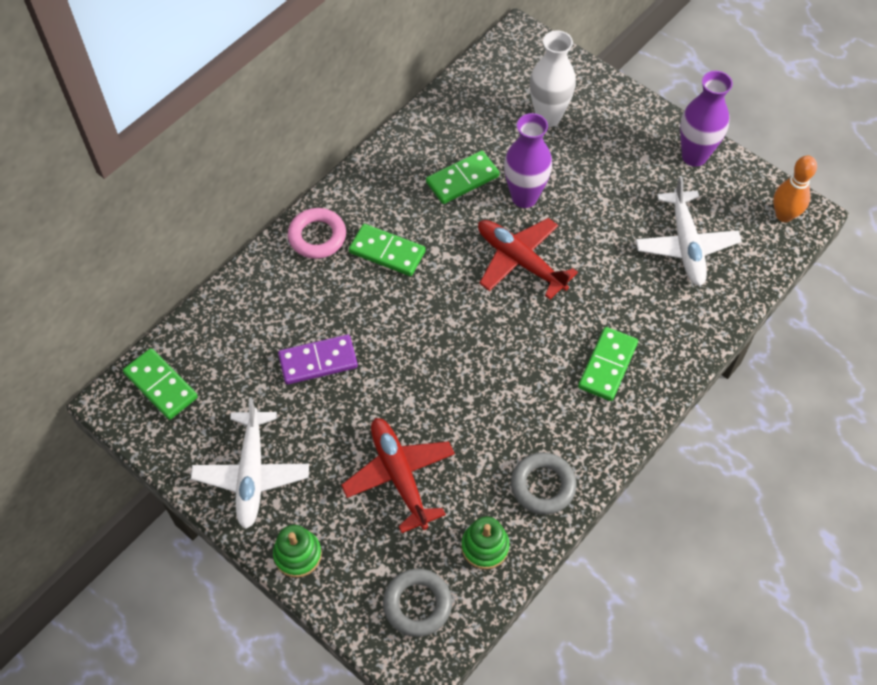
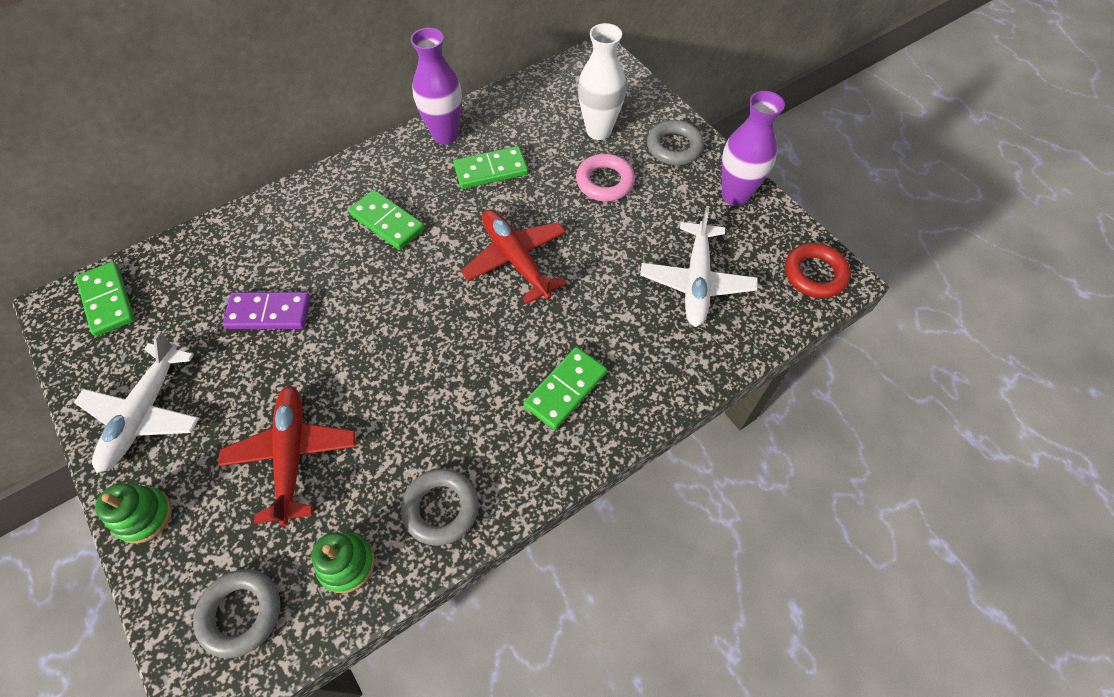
camera: 15 degrees right, 0 degrees up
pink ring [288,208,346,259] -> pink ring moved to [576,154,635,201]
purple vase [504,113,552,208] -> purple vase moved to [411,28,462,144]
orange bowling pin [773,155,817,222] -> red ring [785,243,851,298]
none -> grey ring [647,120,704,165]

